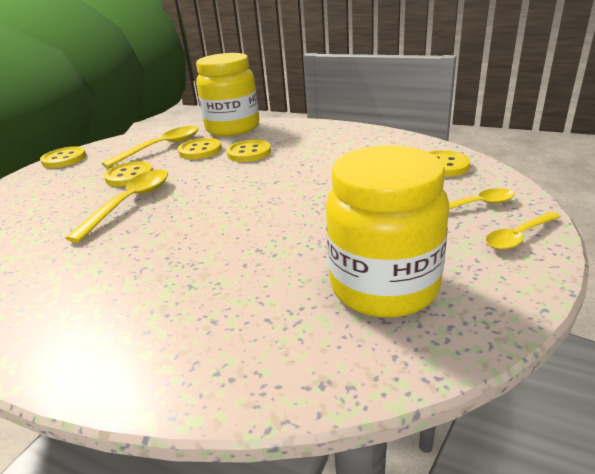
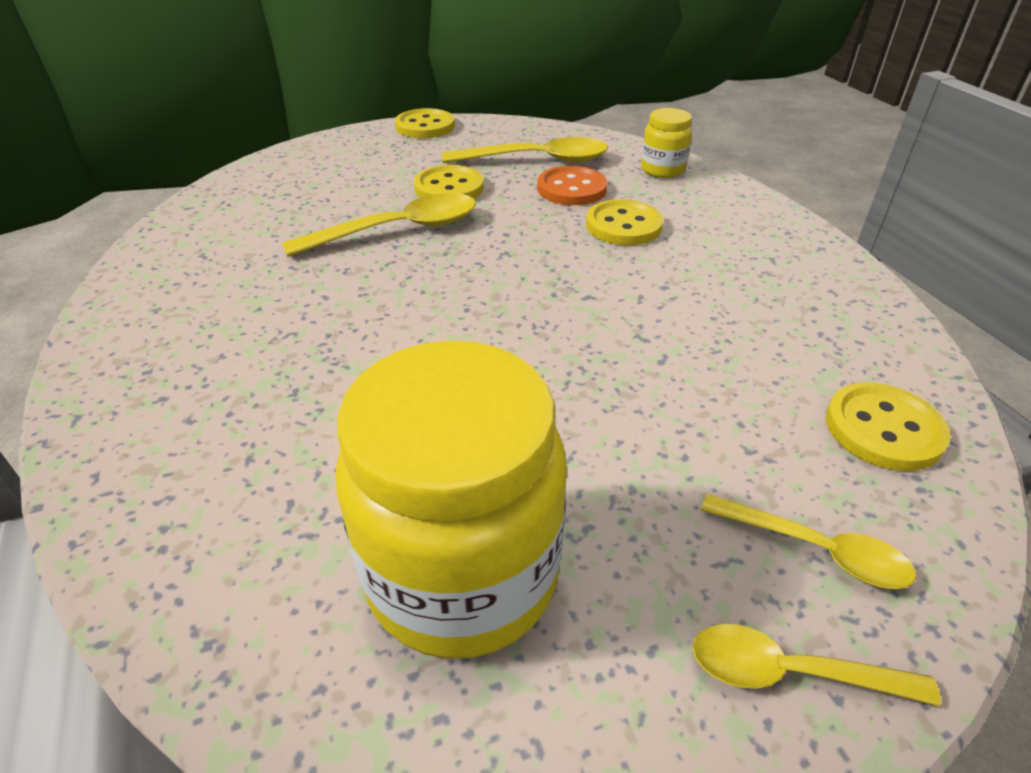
camera: 40 degrees right, 10 degrees up
yellow button [178,138,222,159] -> orange button [537,166,608,205]
yellow jar [196,53,259,136] -> yellow jar [641,108,692,178], size x0.47

